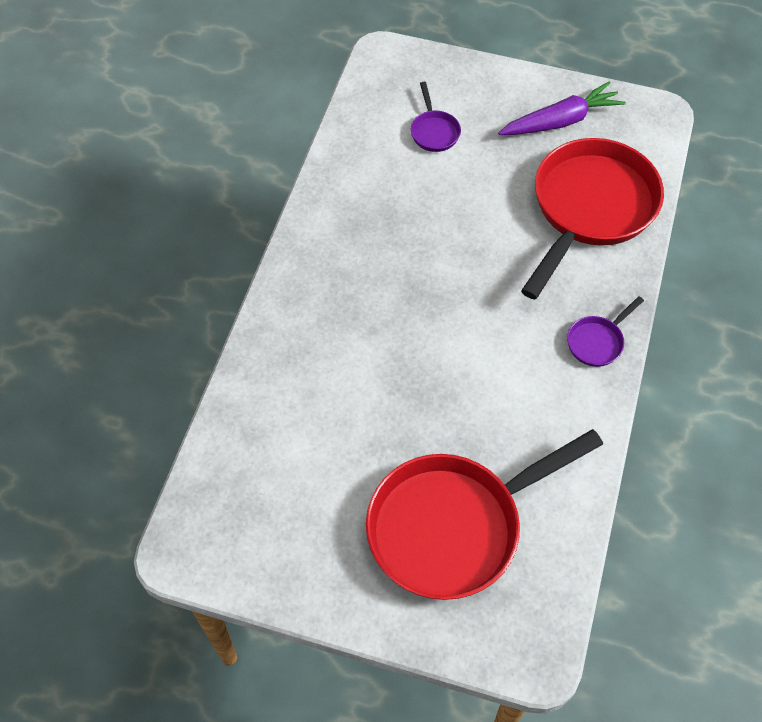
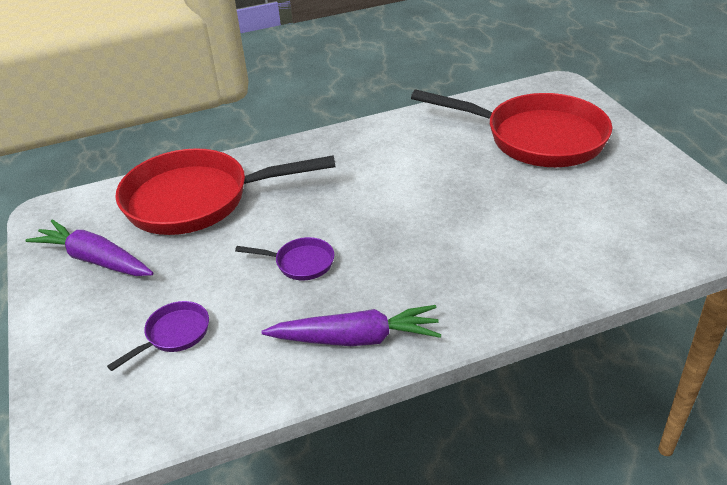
camera: 125 degrees left, 20 degrees down
purple pan [567,296,644,367] -> purple pan moved to [235,237,334,281]
none -> purple carrot [261,305,441,346]

